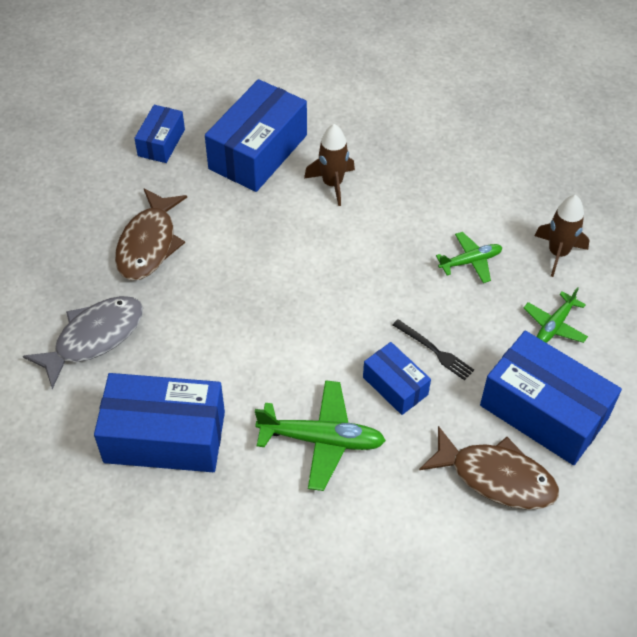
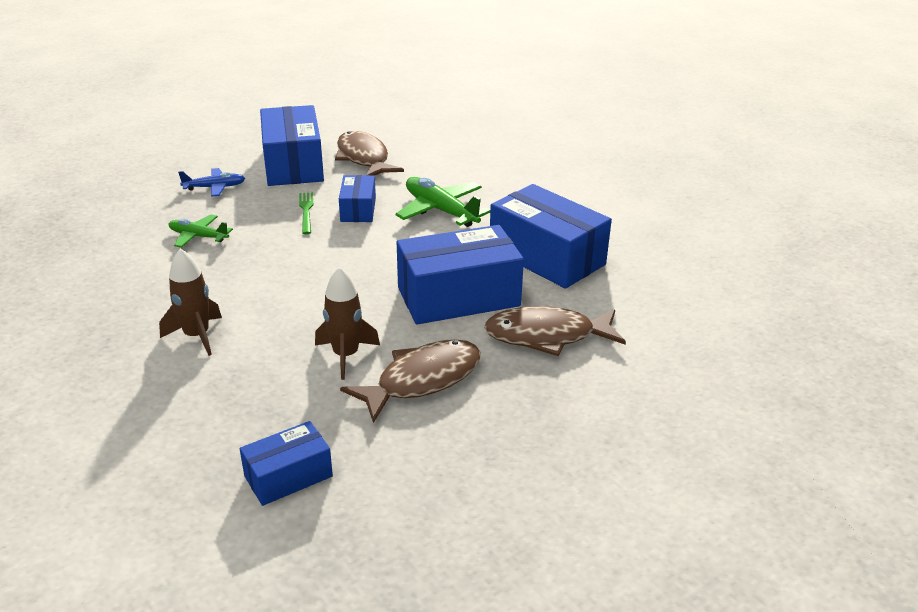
camera: 140 degrees left, 20 degrees down
grey fish [23,296,143,389] -> brown fish [484,306,626,356]
blue box [205,79,307,192] -> blue box moved to [397,225,524,325]
black fork [393,319,474,380] -> green fork [299,192,313,234]
green plane [524,287,588,343] -> blue plane [178,168,245,197]
brown rocket [535,195,590,277] -> brown rocket moved to [315,267,380,380]

